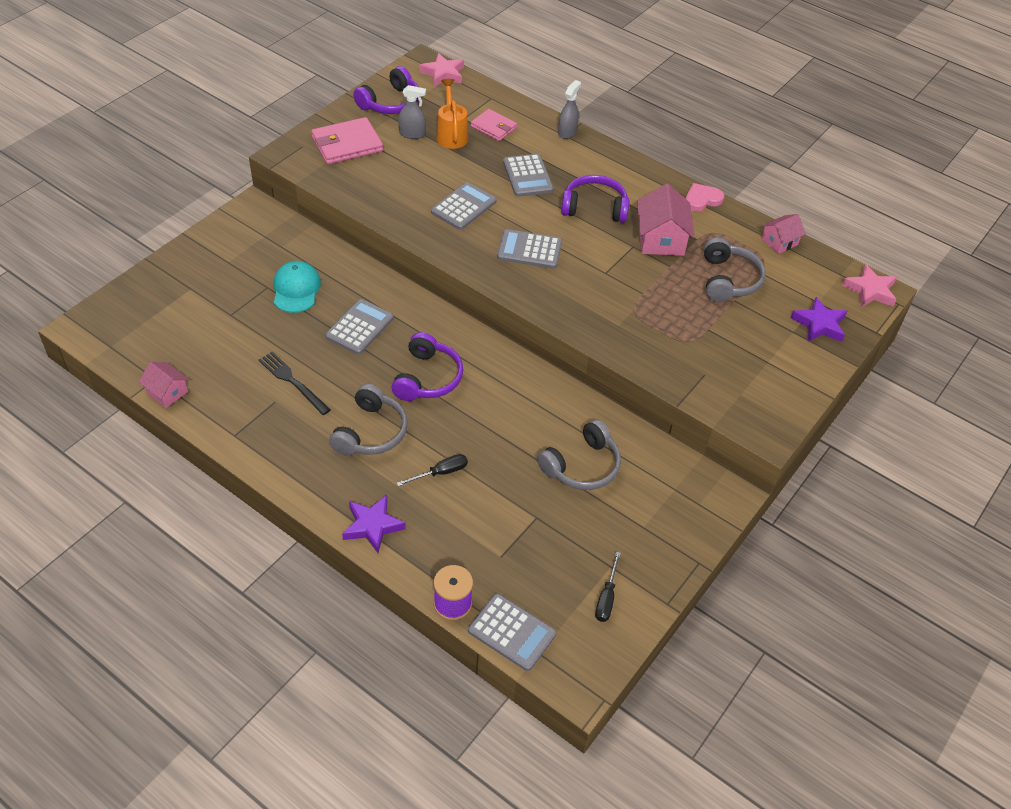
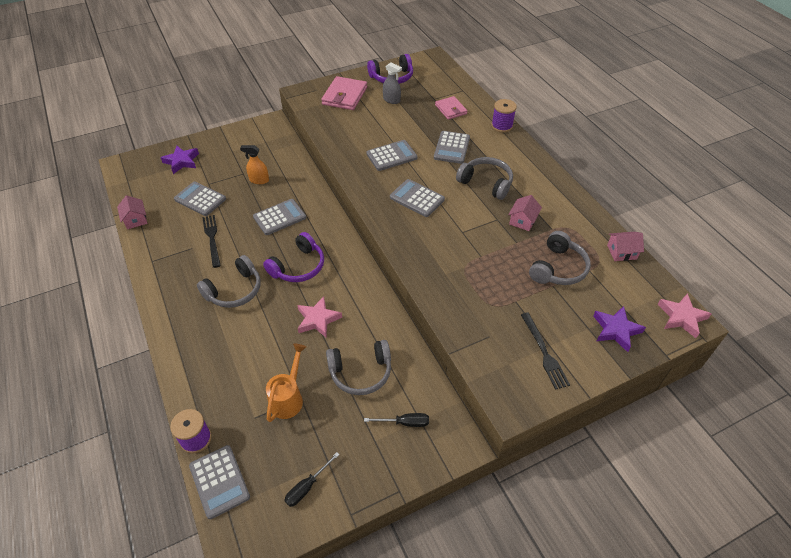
camera: 30 degrees right, 0 degrees up
turquoise cap [274,261,321,313] -> orange spray bottle [240,145,269,184]
pink wallet [311,117,383,164] -> pink wallet turned 75 degrees counterclockwise [321,76,367,110]
purple star [342,495,406,553] -> purple star moved to [160,146,199,174]
black screwdriver [397,454,468,486] -> black screwdriver moved to [364,413,429,427]
pink star [419,53,464,87] -> pink star moved to [297,296,342,338]
orange watering can [436,79,468,149] -> orange watering can moved to [266,343,306,422]
grey spray bottle [558,80,581,139] -> purple spool [491,99,517,133]
purple headphones [561,175,630,223] -> grey headphones [456,157,513,200]
pink house [637,184,695,256] -> pink house [508,195,542,231], size x0.60
pink heart [686,183,724,212] -> none
none -> grey calculator [174,182,226,216]
none -> black fork [521,312,570,390]

